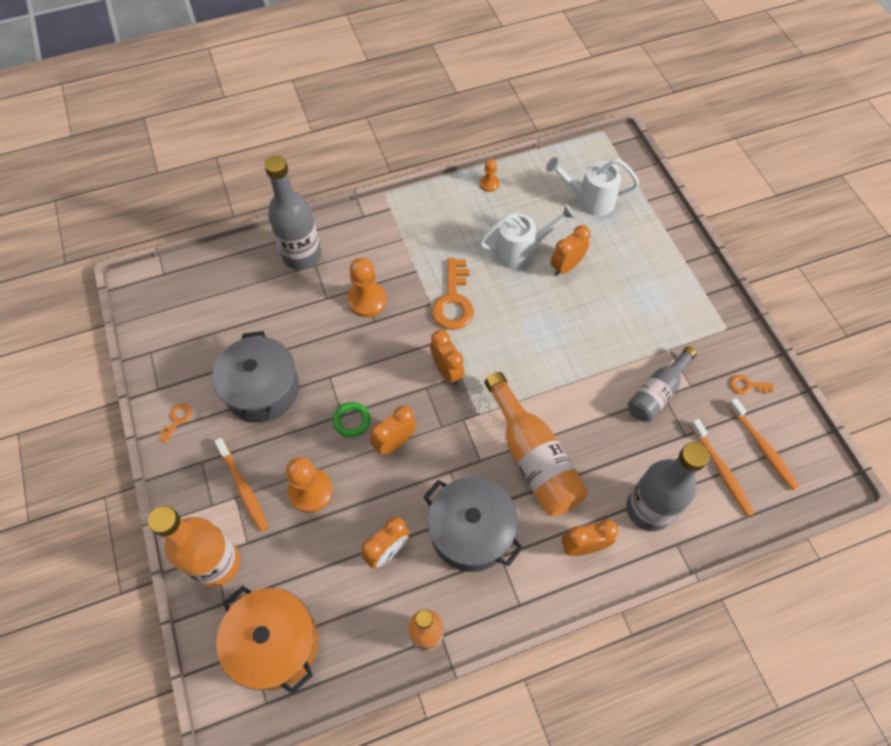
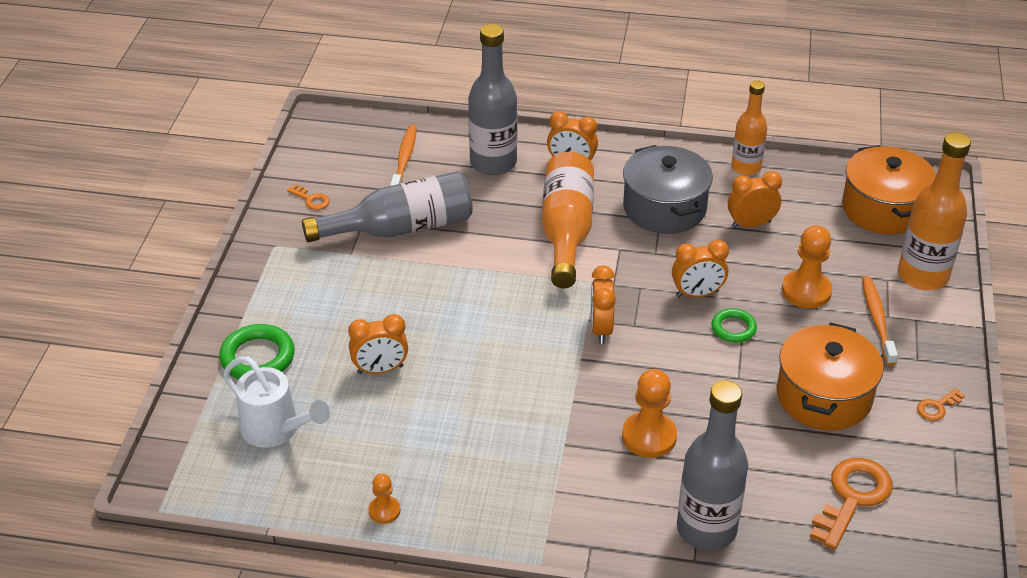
camera: 150 degrees left, 20 degrees down
grey pot [212,331,299,423] -> orange pot [777,322,884,430]
orange key [432,258,474,330] -> orange key moved to [810,458,893,550]
white watering can [479,204,576,269] -> none
grey bottle [628,346,697,422] -> grey bottle [302,171,473,242], size x1.56
orange toothbrush [728,398,799,490] -> none
none -> green ring [219,324,295,379]

